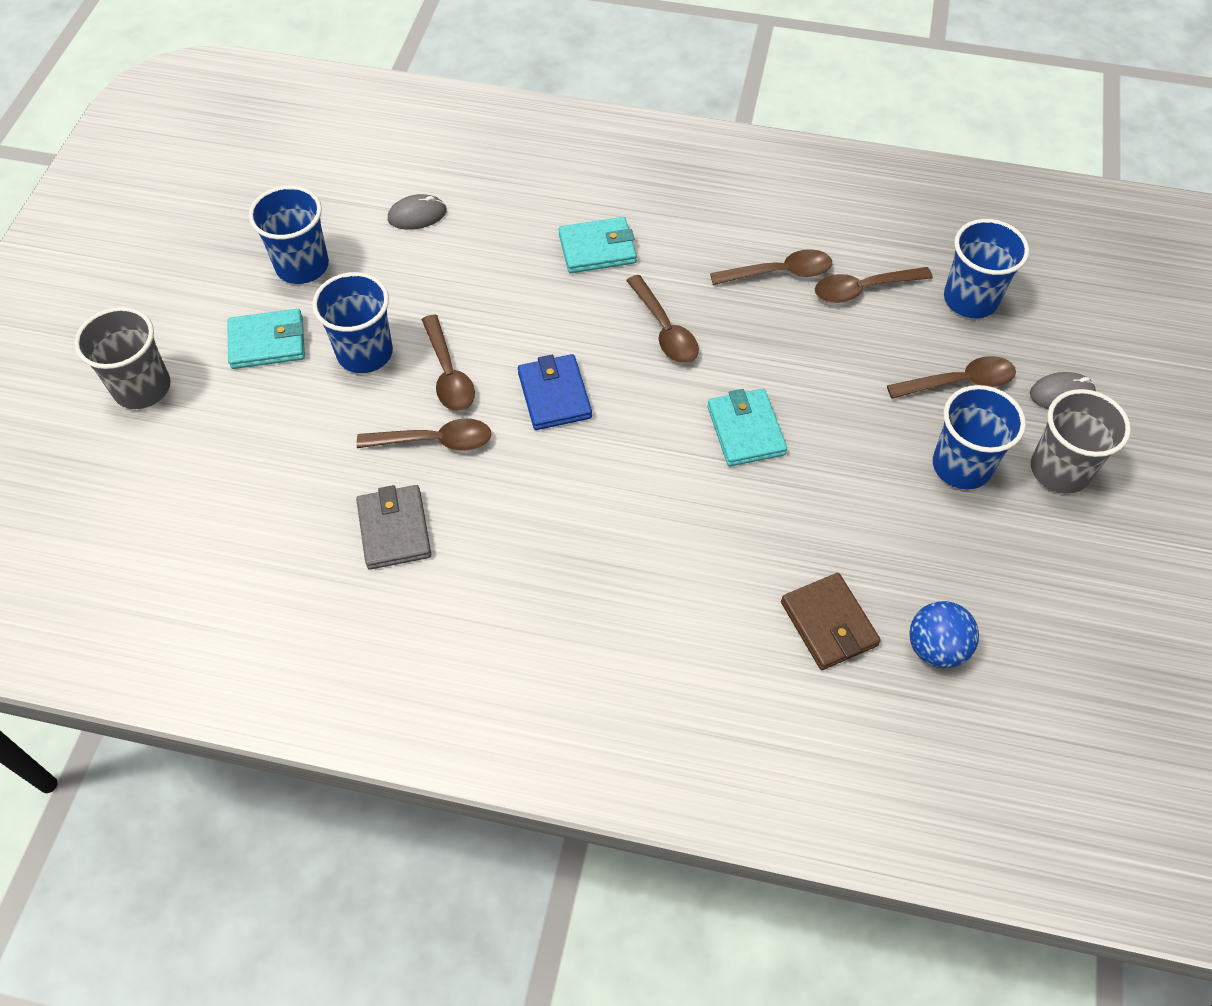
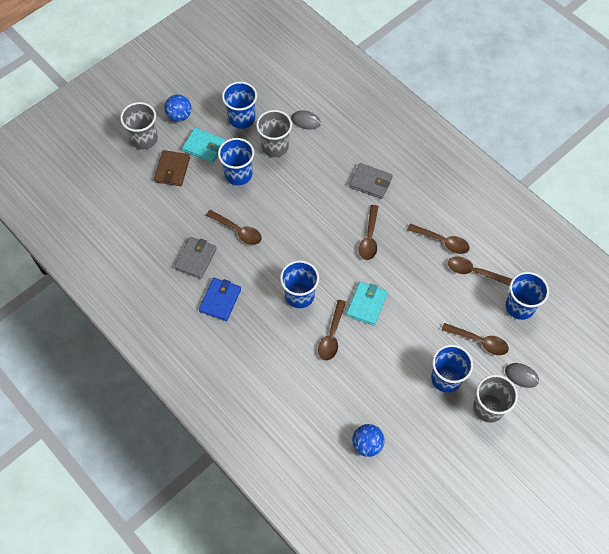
camera: 35 degrees right, 5 degrees up
brown spoon [421,315,475,411] -> brown spoon moved to [318,300,346,360]
blue wallet [518,354,592,430] -> blue wallet moved to [199,278,241,321]
turquoise wallet [559,217,637,273] -> grey wallet [349,163,393,199]
brown wallet [781,573,881,670] -> brown wallet moved to [154,150,190,186]
none -> blue ball [164,94,191,122]
none -> grey cup [256,110,292,157]
none -> blue cup [280,260,319,308]

